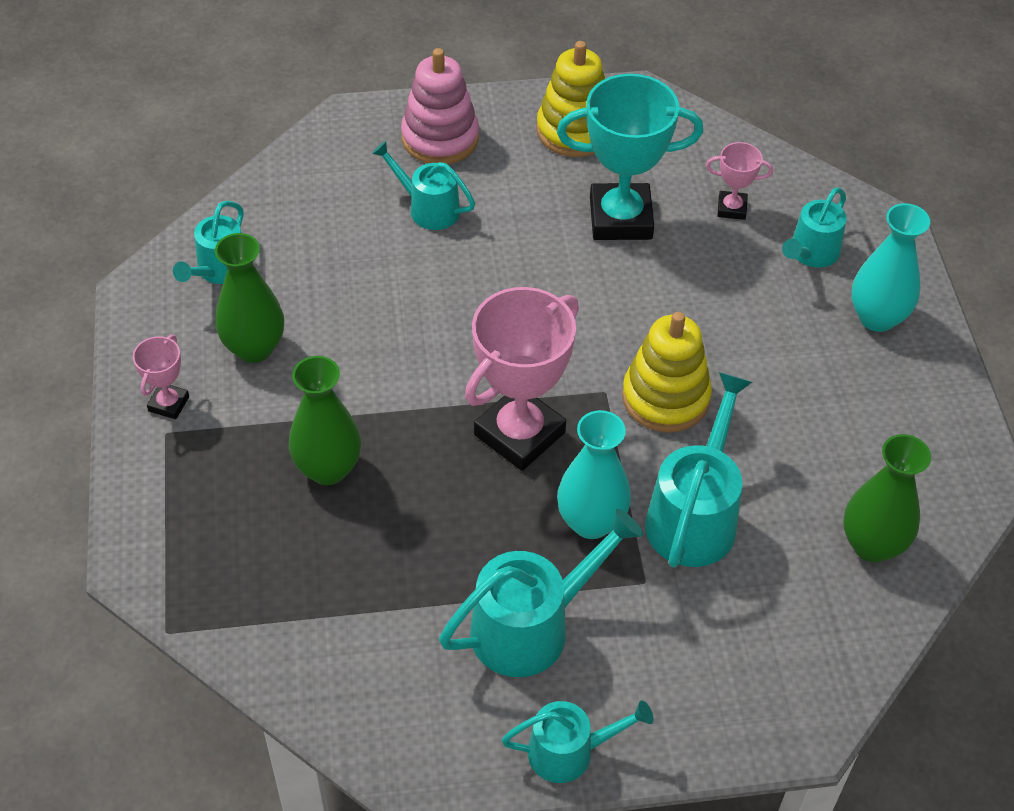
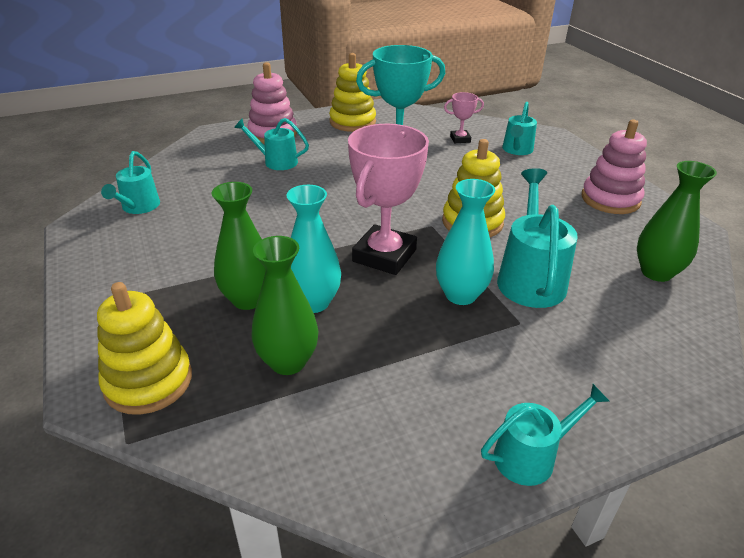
camera: 15 degrees left, 15 degrees down
pink trophy [133,335,189,419] -> none
green vase [215,233,284,363] -> green vase moved to [251,236,318,375]
turquoise watering can [439,508,643,677] -> none
turquoise vase [851,203,930,332] -> turquoise vase moved to [287,185,341,313]
none -> yellow stacking toy [97,282,192,415]
none -> pink stacking toy [582,120,647,214]

